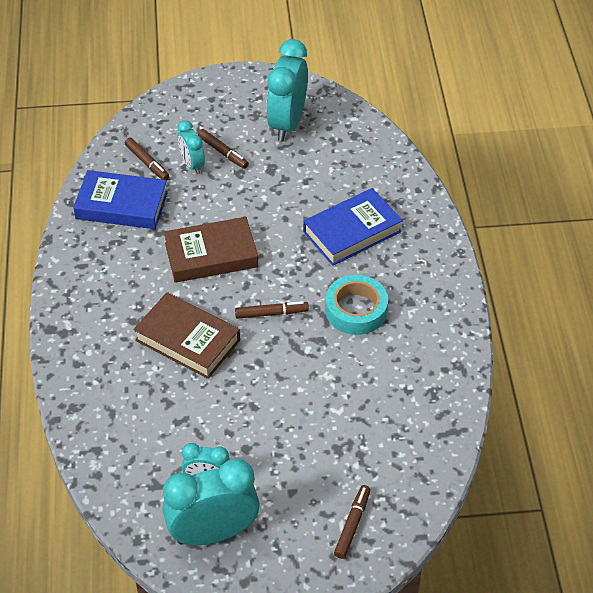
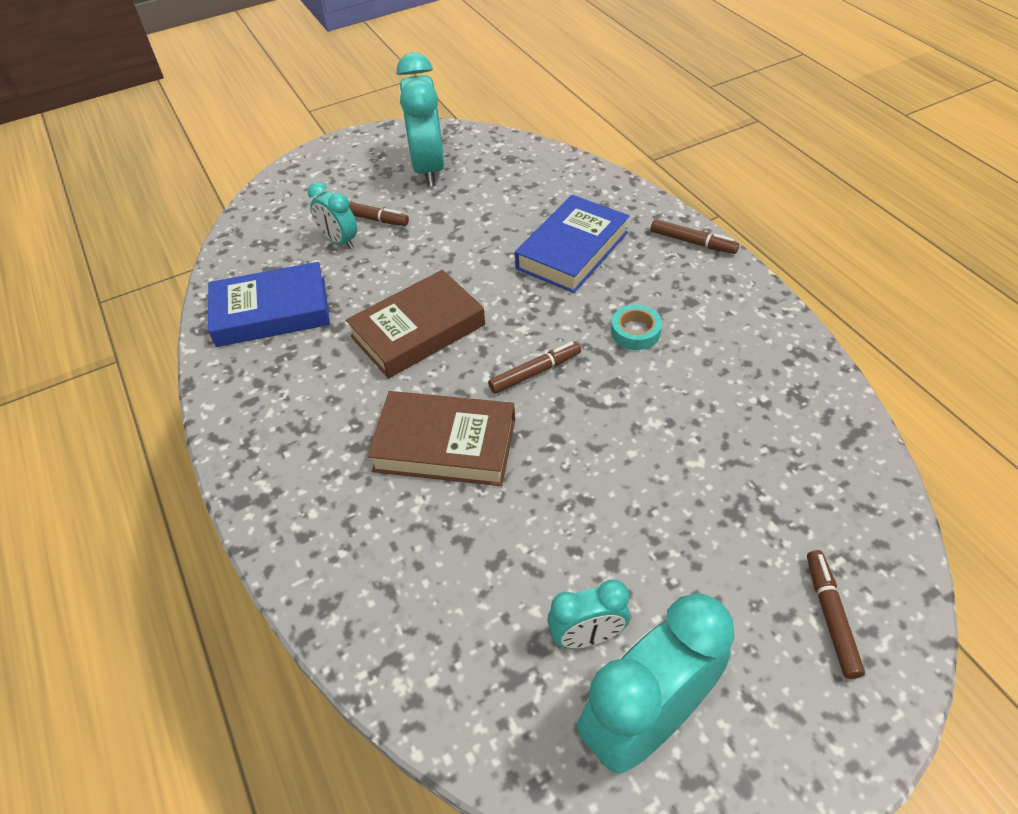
camera: 20 degrees left, 0 degrees up
brown marker [125,137,170,180] -> brown marker moved to [651,219,739,254]
turquoise tape [325,275,388,335] -> turquoise tape [611,305,662,350], size x0.59

